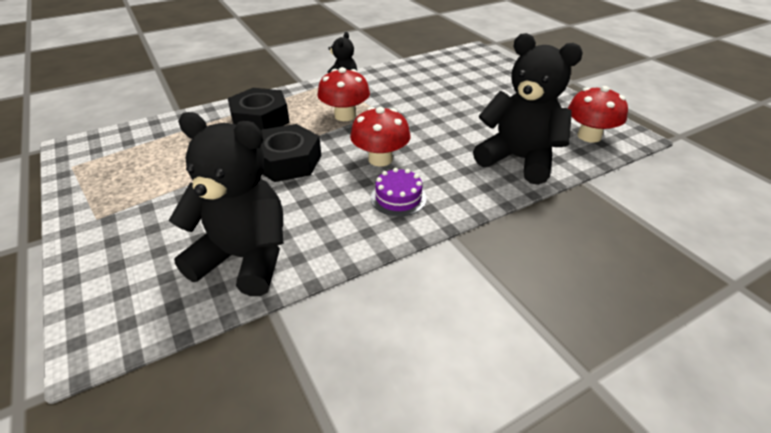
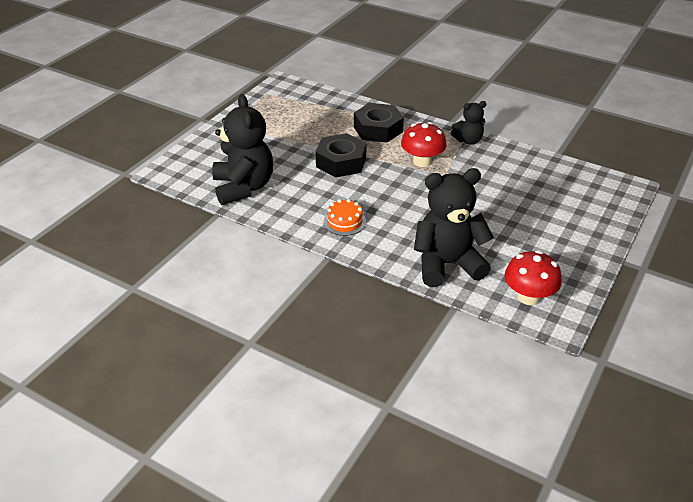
camera: 60 degrees right, 0 degrees up
red mushroom [350,107,410,167] -> none
purple cake [371,168,427,216] -> orange cake [323,199,366,236]
black teddy bear [473,33,583,185] -> black teddy bear turned 105 degrees counterclockwise [414,168,494,287]

